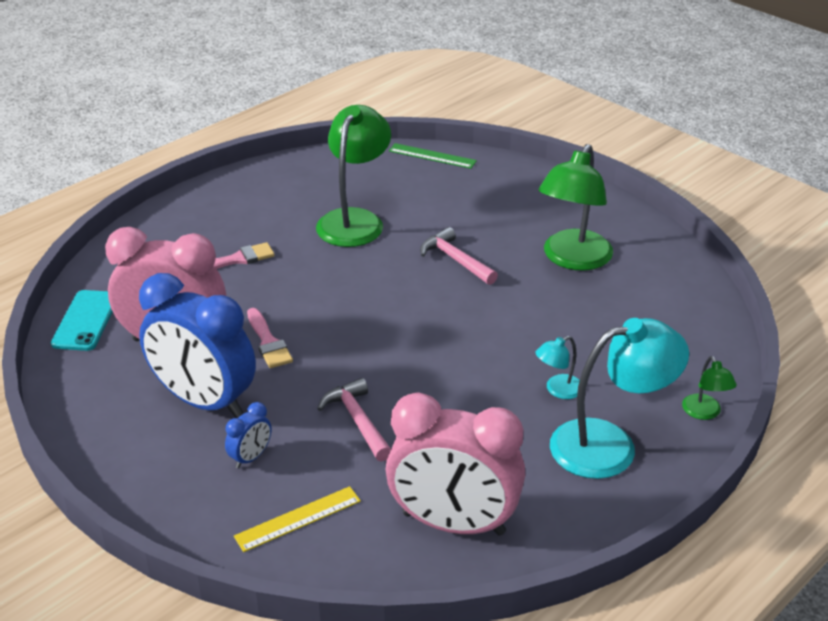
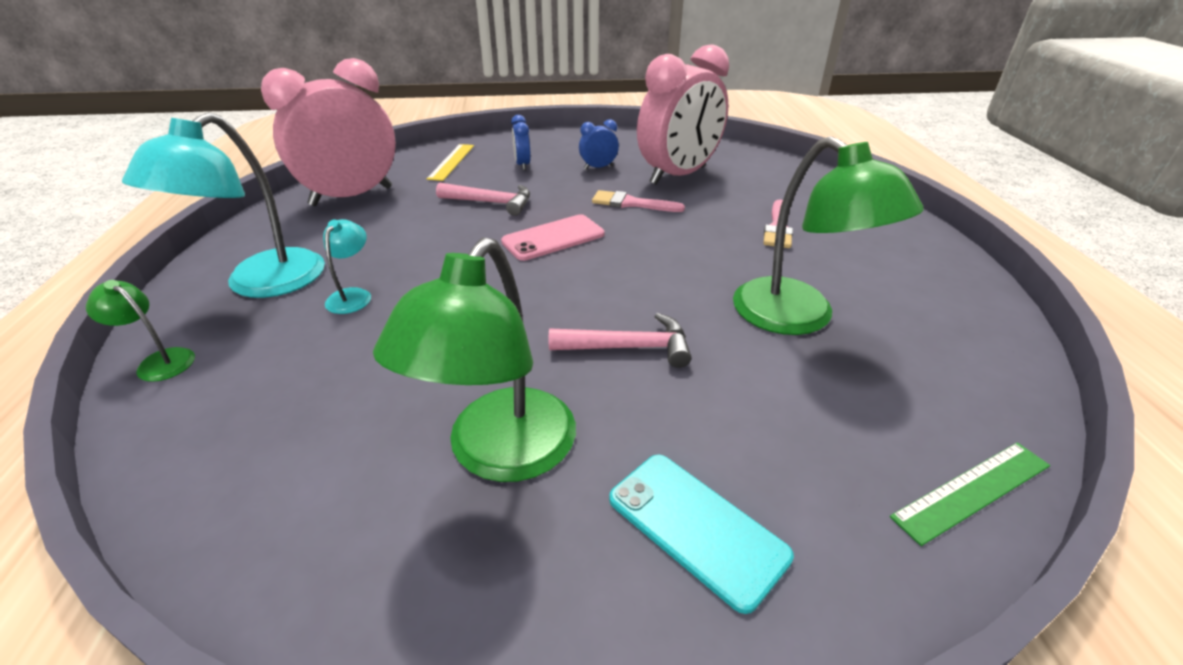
camera: 130 degrees right, 0 degrees up
turquoise phone [51,290,113,351] -> turquoise phone moved to [609,455,794,614]
blue clock [139,273,256,418] -> blue clock [579,119,619,170], size x0.41
green lamp [539,144,613,271] -> green lamp turned 135 degrees counterclockwise [373,238,576,482]
none -> pink phone [501,214,605,261]

